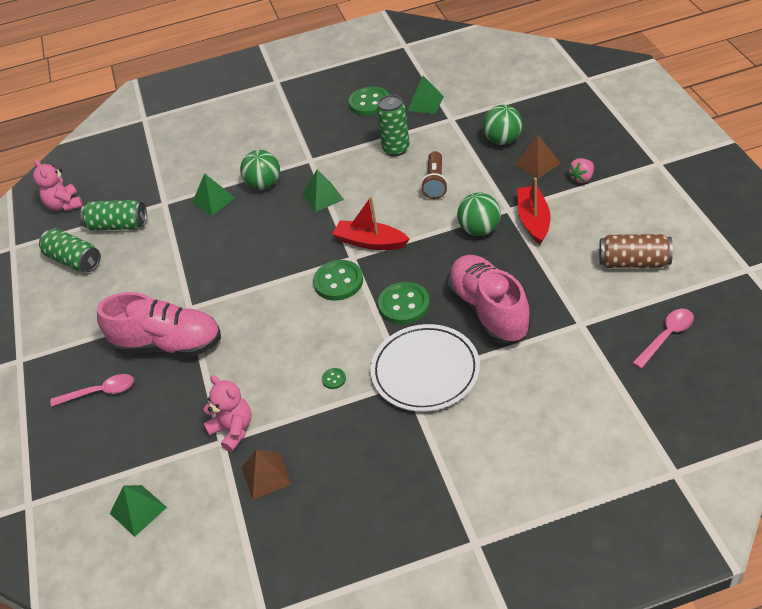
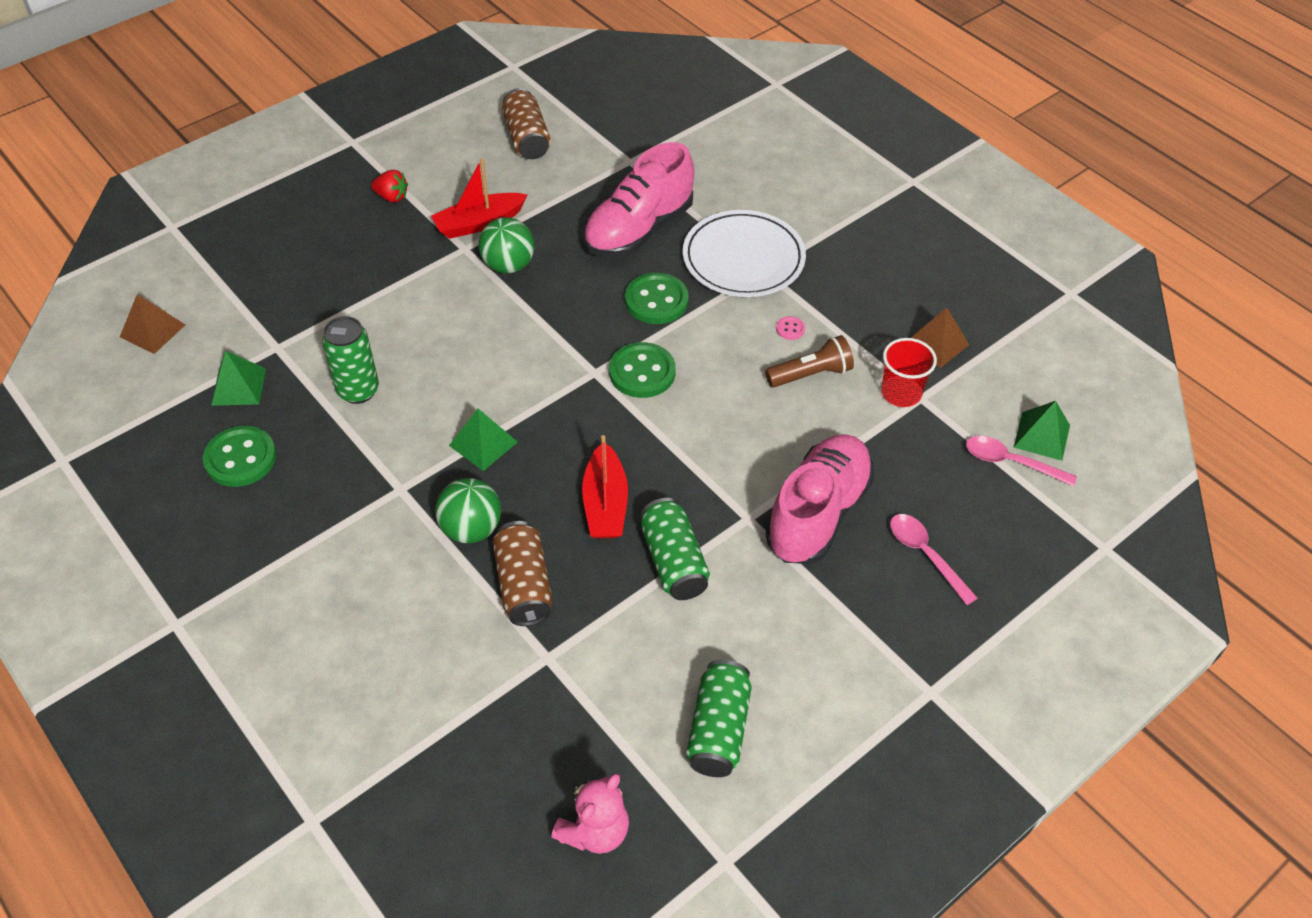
camera: 120 degrees left, 5 degrees up
green can [80,200,147,231] -> green can moved to [641,498,710,600]
pink shoe [97,292,221,357] -> pink shoe turned 45 degrees clockwise [765,434,874,564]
green pyramid [192,173,235,215] -> brown can [492,521,552,626]
pink teddy bear [203,375,251,452] -> red cup [881,338,937,407]
green button [322,368,346,389] -> pink button [776,316,805,340]
red boat [333,196,410,250] -> red boat moved to [582,435,628,539]
brown flashlight [421,151,448,199] -> brown flashlight moved to [765,335,854,387]
green ball [483,105,523,145] -> none
brown pyramid [515,135,561,179] -> brown pyramid moved to [120,294,185,354]
pink strawberry [568,158,594,183] -> red strawberry [371,170,408,203]
pink spoon [633,309,694,369] -> pink spoon moved to [966,436,1077,486]

